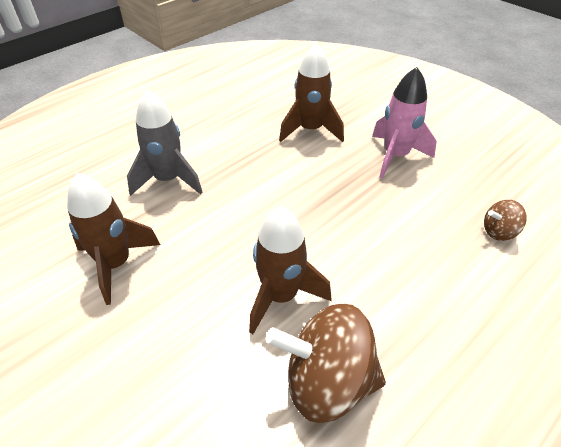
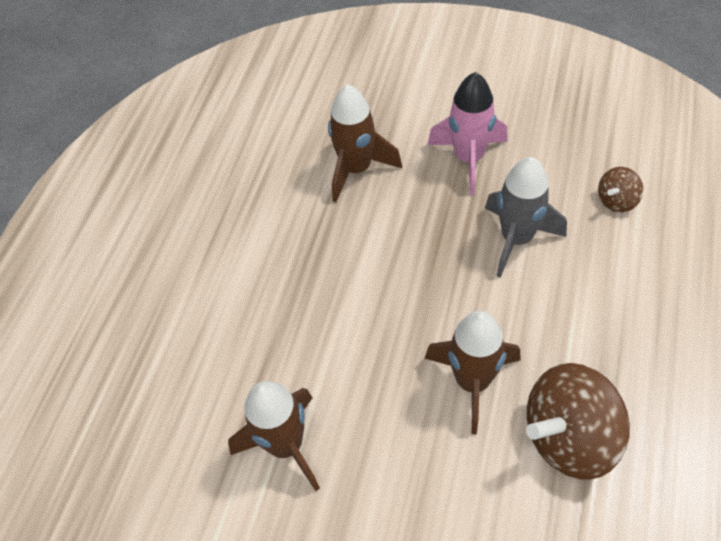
camera: 25 degrees left, 10 degrees up
grey rocket [127,90,202,196] -> grey rocket moved to [485,157,567,278]

